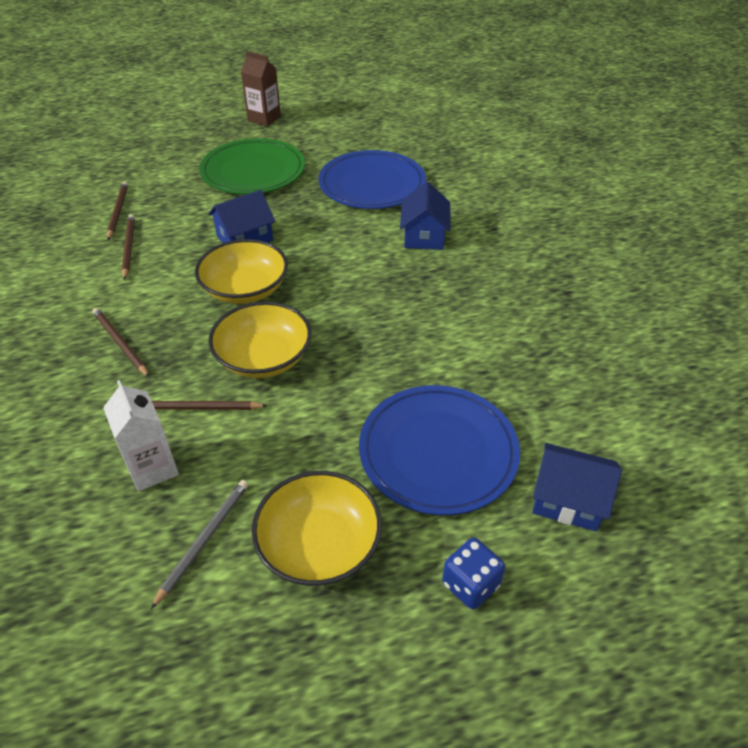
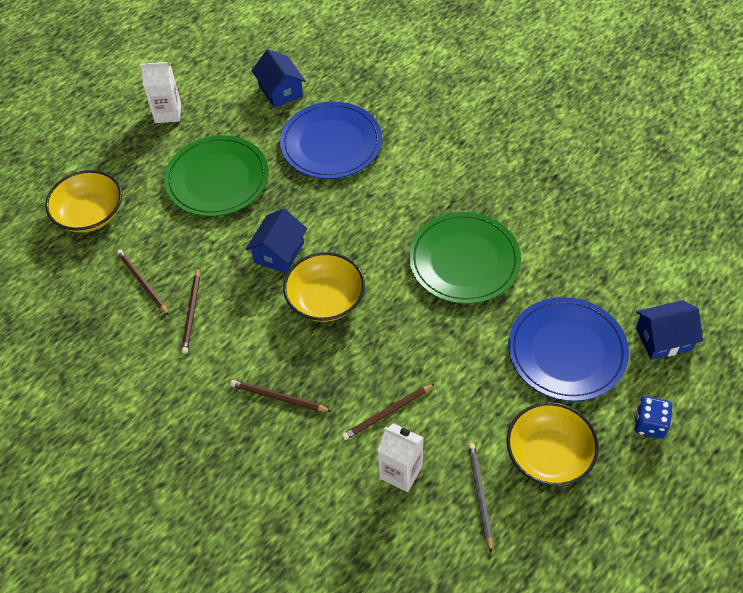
camera: 30 degrees left, 10 degrees up
brown pencil [122,214,135,280] -> brown pencil turned 135 degrees counterclockwise [181,267,200,354]
yellow bowl [208,302,311,378] -> yellow bowl moved to [45,170,122,232]
brown carton [241,51,281,126] -> white carton [140,62,181,123]
blue house [400,182,451,250] -> blue house moved to [251,49,306,108]
none -> green plate [409,212,521,304]

